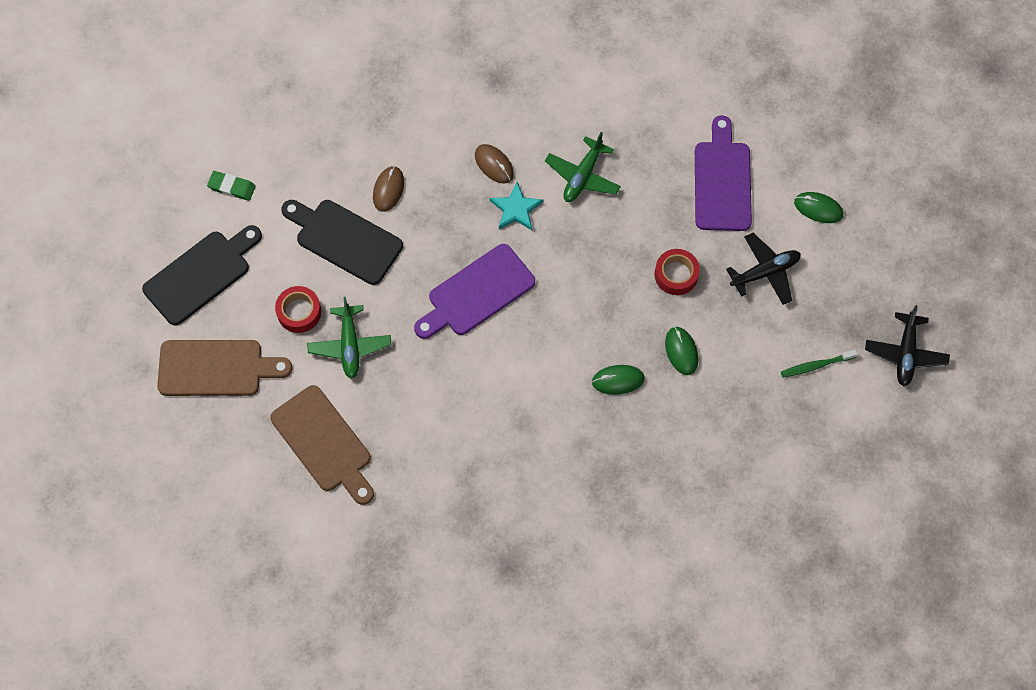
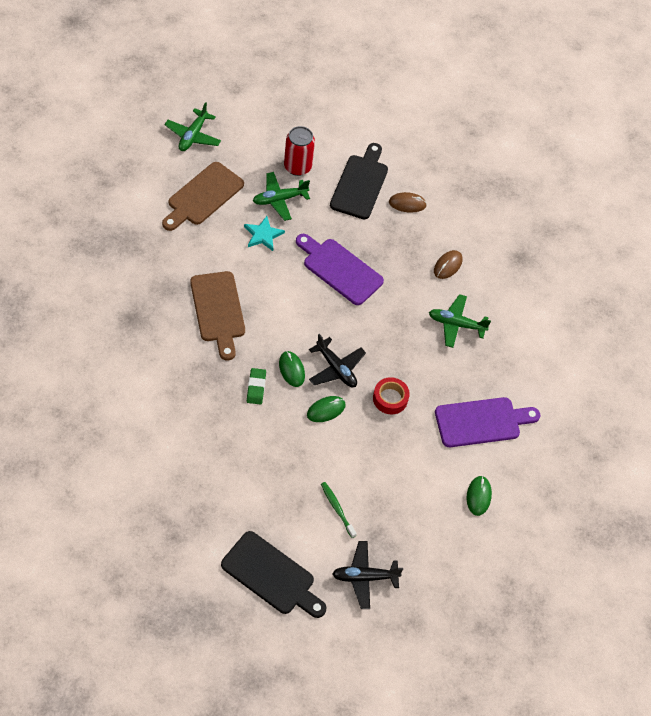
camera: 70 degrees right, 10 degrees down
black cutting board [142,225,262,325] -> black cutting board moved to [221,531,326,618]
brown cutting board [157,340,293,396] -> brown cutting board moved to [190,271,245,361]
green eraser [207,171,256,201] -> green eraser moved to [247,368,266,405]
red tape [275,286,321,333] -> red can [284,126,315,176]
turquoise star [490,182,543,230] -> turquoise star moved to [244,216,285,251]
black plane [726,233,801,305] -> black plane moved to [309,334,366,387]
none -> green plane [164,102,221,151]

